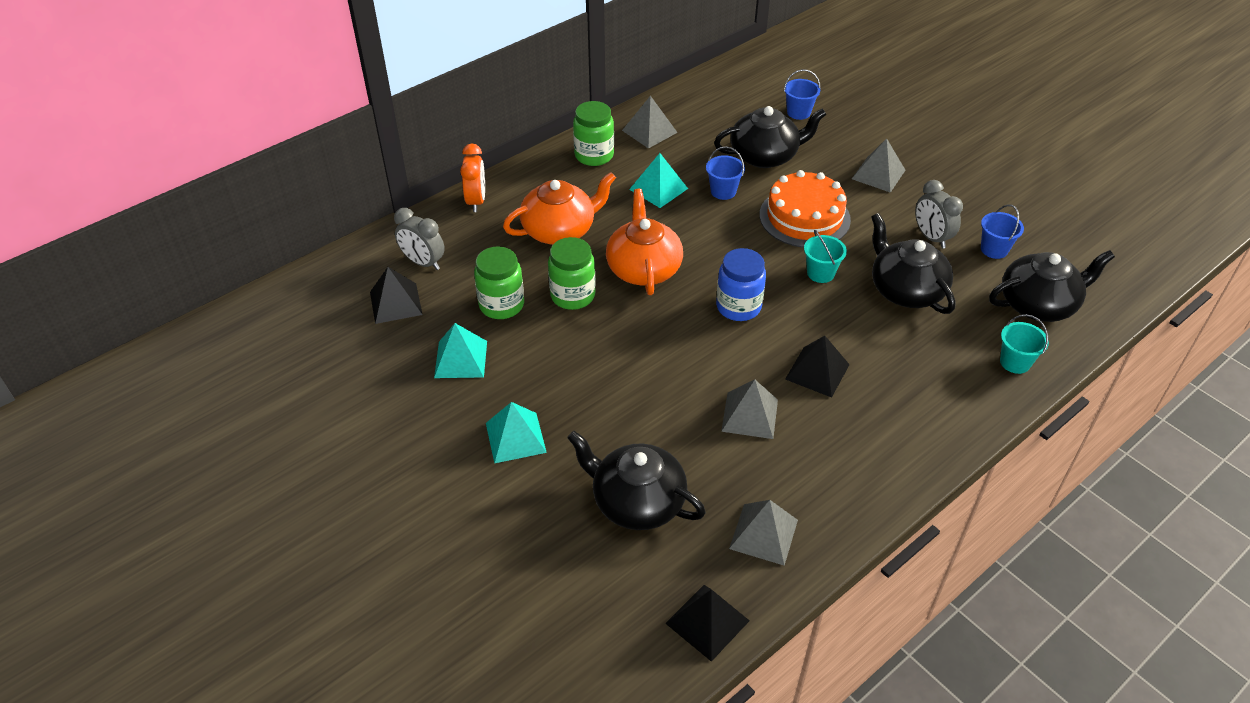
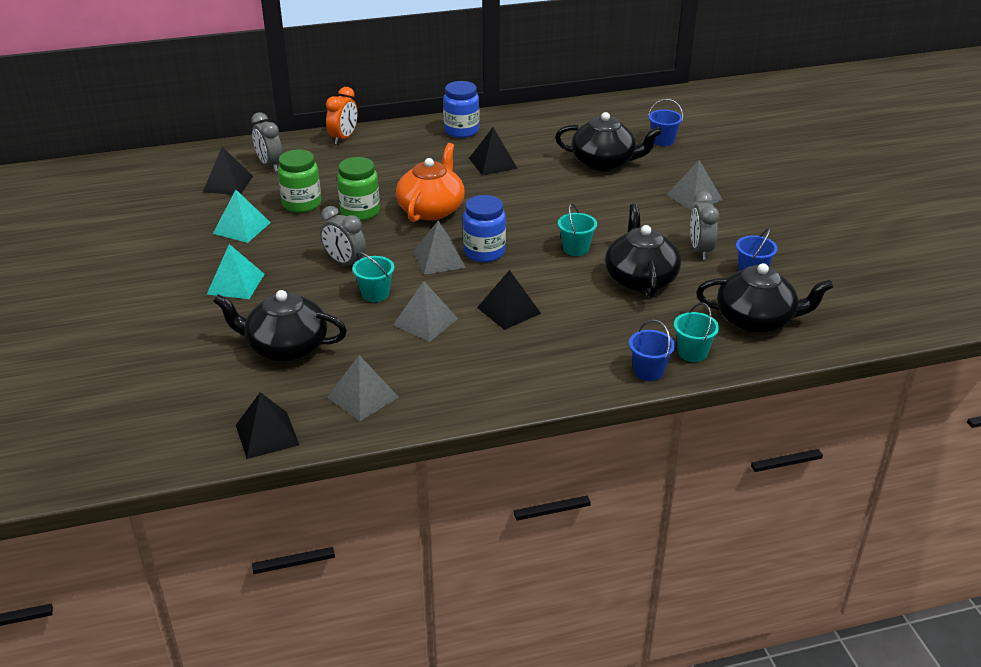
camera: 25 degrees right, 10 degrees down
orange teapot [503,172,616,245] -> none
black teapot [567,431,706,530] -> black teapot turned 45 degrees counterclockwise [213,290,347,362]
green jar [573,101,614,166] -> blue jar [443,81,479,138]
grey pyramid [622,96,678,149] -> grey pyramid moved to [414,221,466,275]
turquoise pyramid [629,153,688,208] -> black pyramid [469,127,518,176]
blue bucket [706,146,745,200] -> blue bucket moved to [629,320,675,381]
orange cake [760,170,851,248] -> none
none -> grey clock [320,206,366,265]
none -> turquoise bucket [352,252,394,302]

